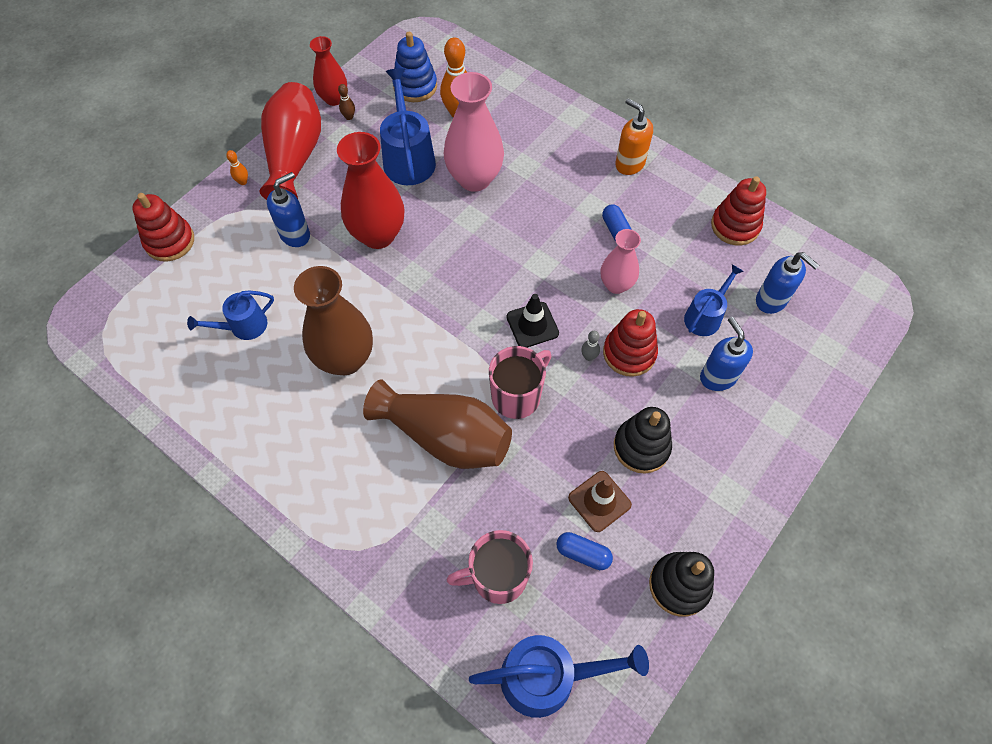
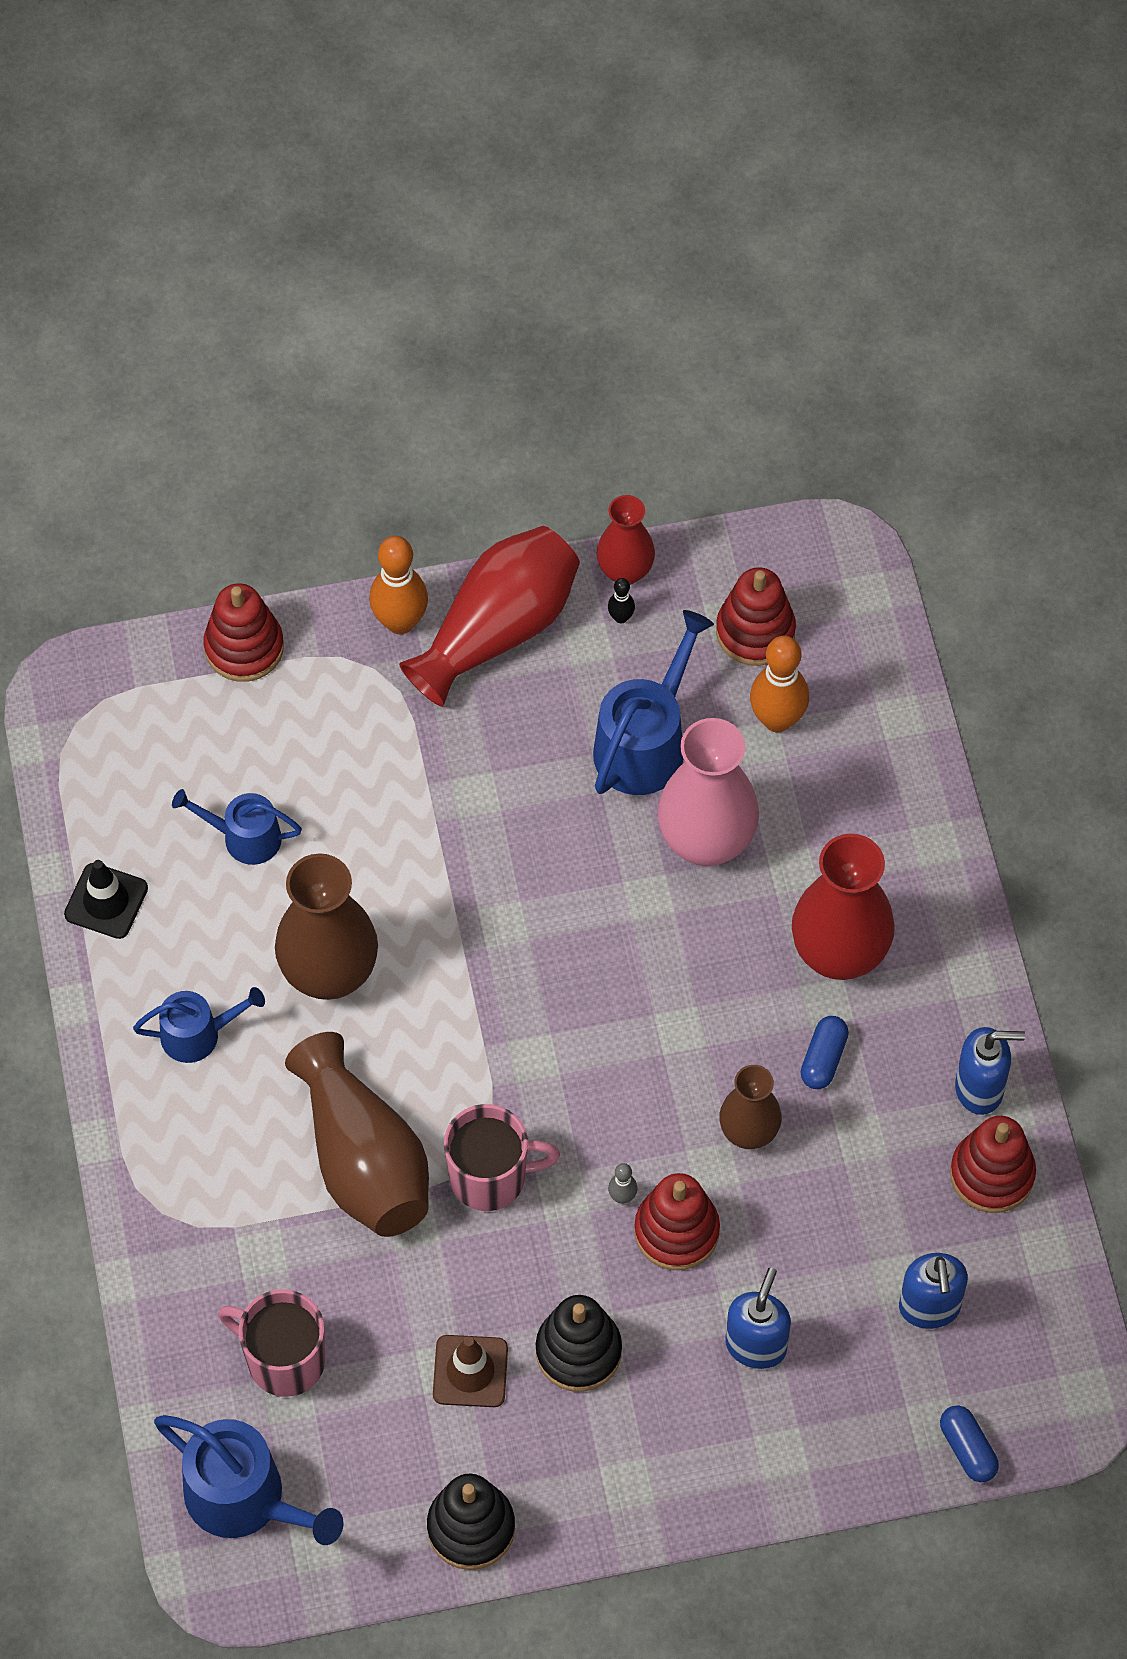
camera: 40 degrees right, 0 degrees up
orange bowling pin [226,150,248,185] -> orange bowling pin [369,536,428,634], size x2.14
blue soap dispenser [267,172,310,247] -> blue soap dispenser moved to [955,1027,1025,1115]
red vase [337,132,404,249] -> red vase moved to [792,834,895,980]
brown bowling pin [338,84,355,120] -> black bowling pin [608,578,635,623]
blue stacking toy [392,32,437,102] -> red stacking toy [716,567,796,666]
black traffic cone [506,294,559,348] -> black traffic cone moved to [64,860,148,939]
blue capsule [556,532,613,570] -> blue capsule moved to [940,1405,999,1482]
pink vase [601,229,641,294] -> brown vase [719,1065,782,1149]
orange soap dispenser [615,98,653,175] -> none
blue watering can [684,264,744,336] -> blue watering can moved to [133,987,265,1063]

